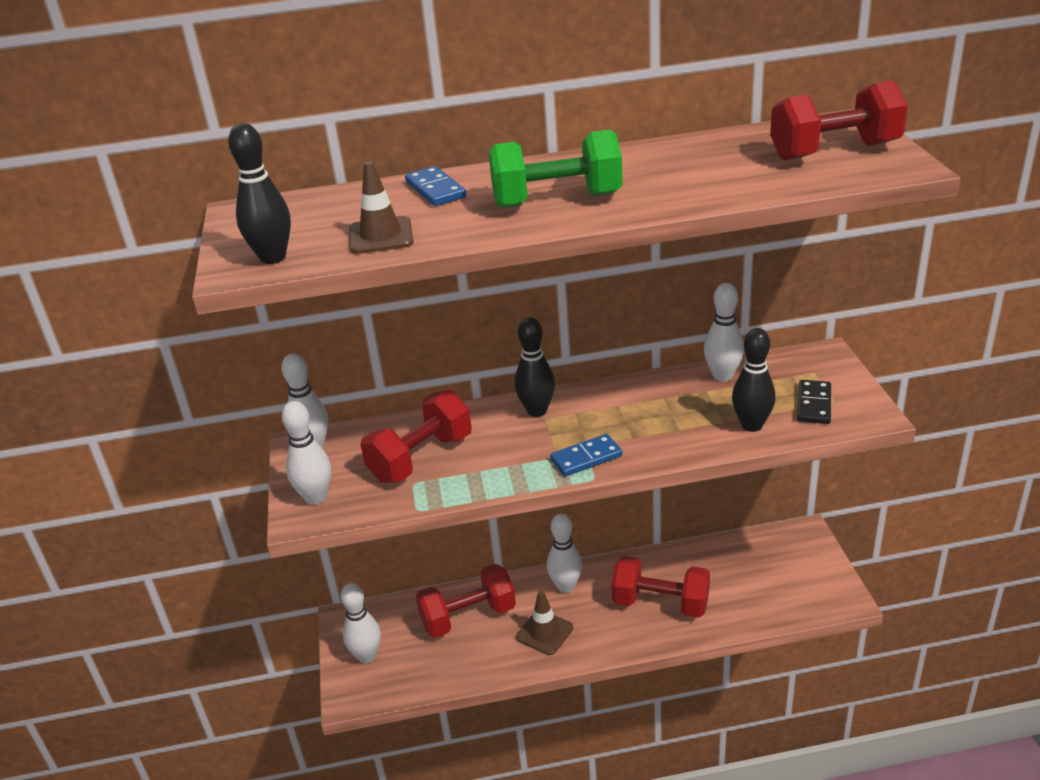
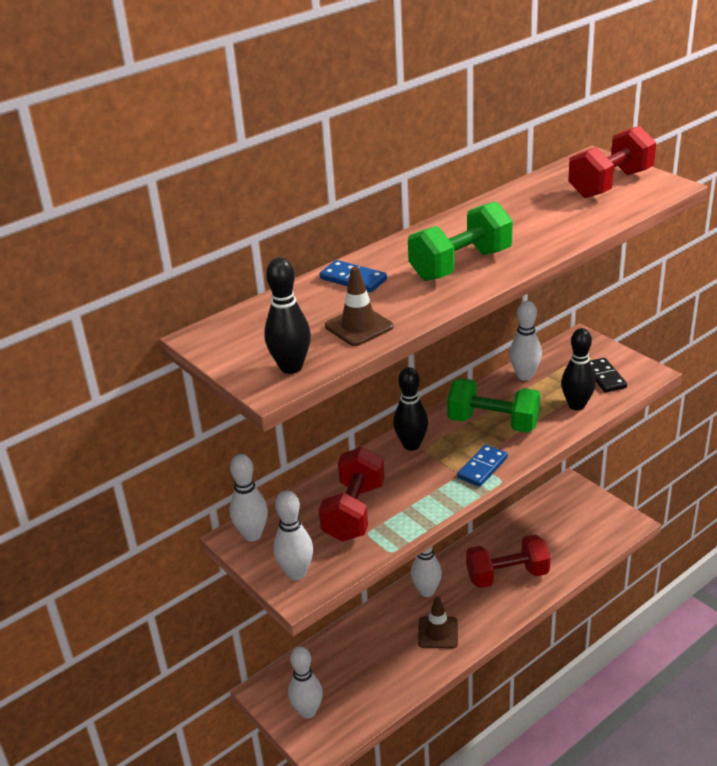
camera: 30 degrees left, 0 degrees up
red dumbbell [416,564,516,638] -> none
none -> green dumbbell [447,378,540,433]

